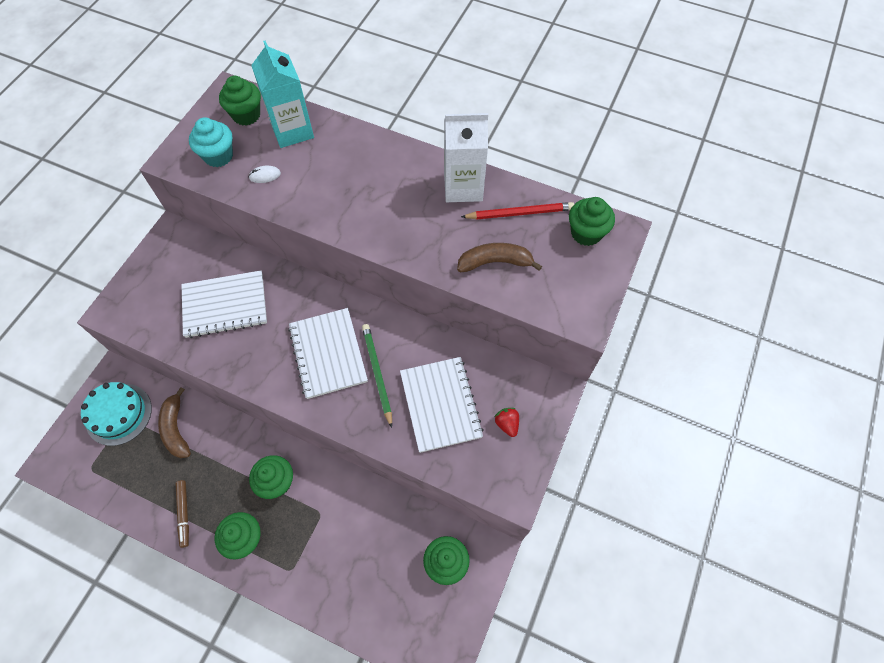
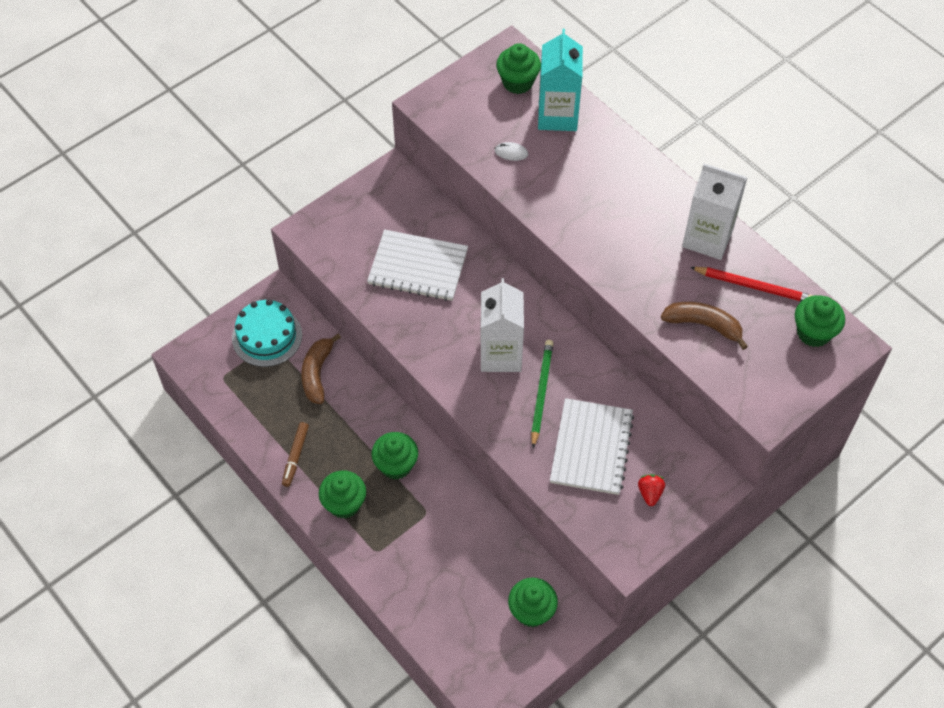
camera: 25 degrees right, 5 degrees down
turquoise cupcake [189,118,233,167] -> none
white notebook [288,308,368,399] -> white carton [480,278,524,372]

